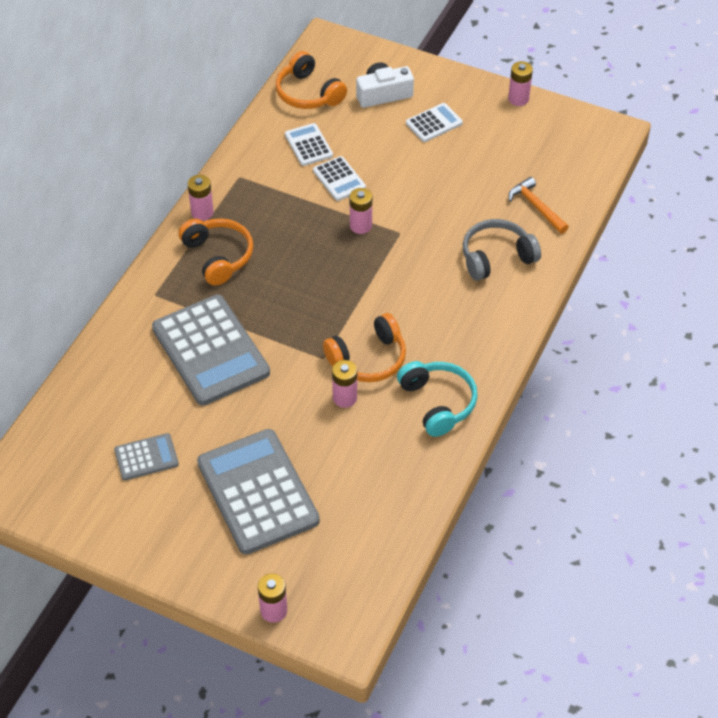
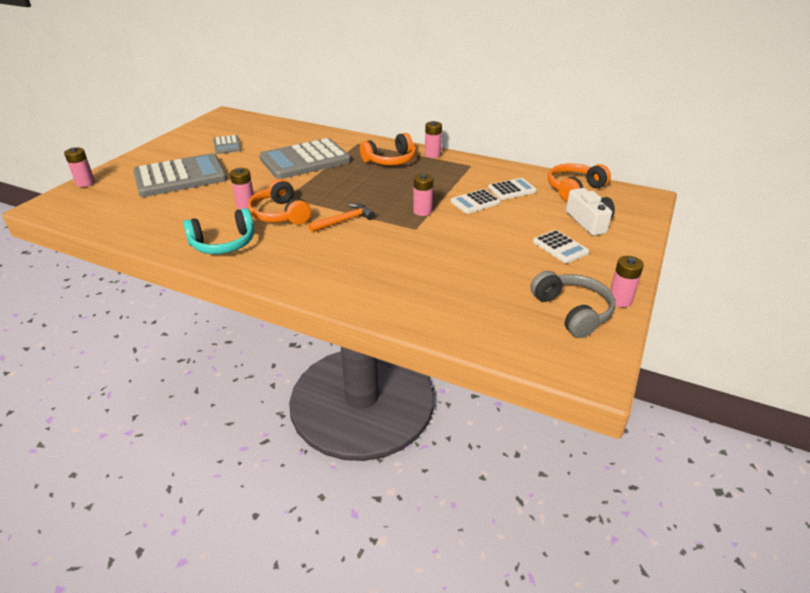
camera: 90 degrees right, 15 degrees down
grey headphones [463,219,541,281] -> grey headphones moved to [530,271,615,338]
orange hammer [508,177,569,234] -> orange hammer moved to [308,203,375,232]

